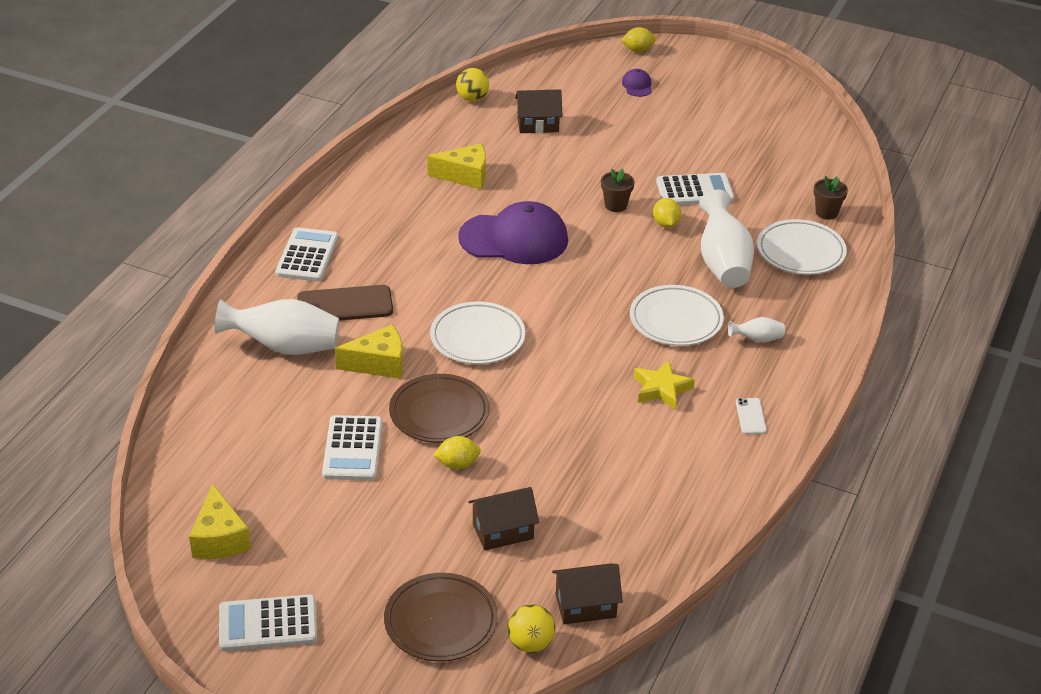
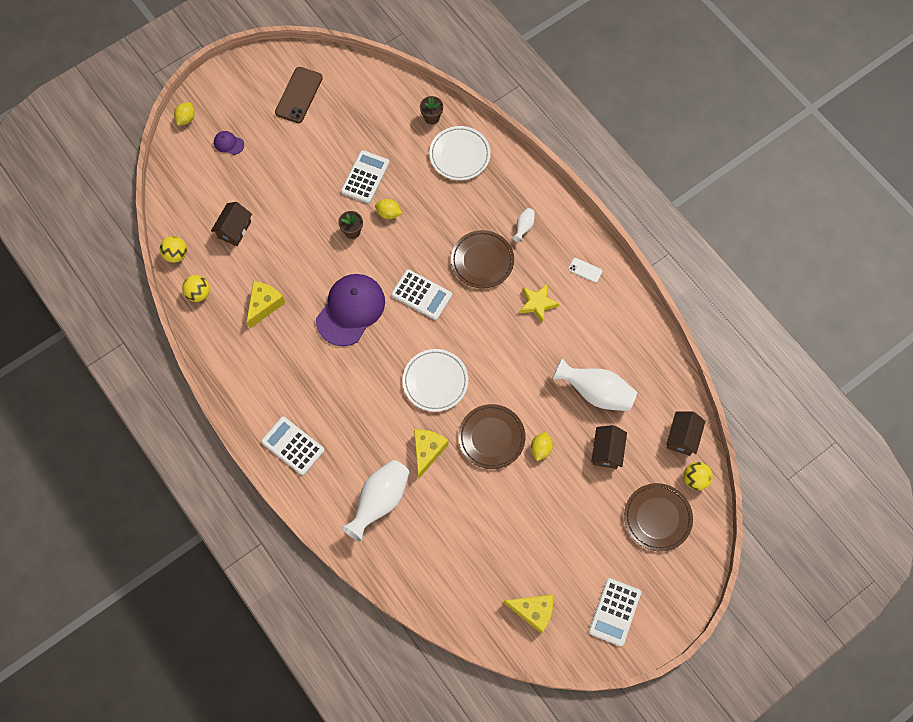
camera: 60 degrees left, 30 degrees up
brown phone [297,285,393,321] -> brown phone moved to [275,67,323,123]
white calculator [322,415,383,481] -> white calculator moved to [391,269,452,320]
white plate [630,285,724,346] -> brown plate [451,230,514,289]
white vase [699,190,754,288] -> white vase moved to [552,358,637,411]
none -> yellow ball [182,275,210,302]

